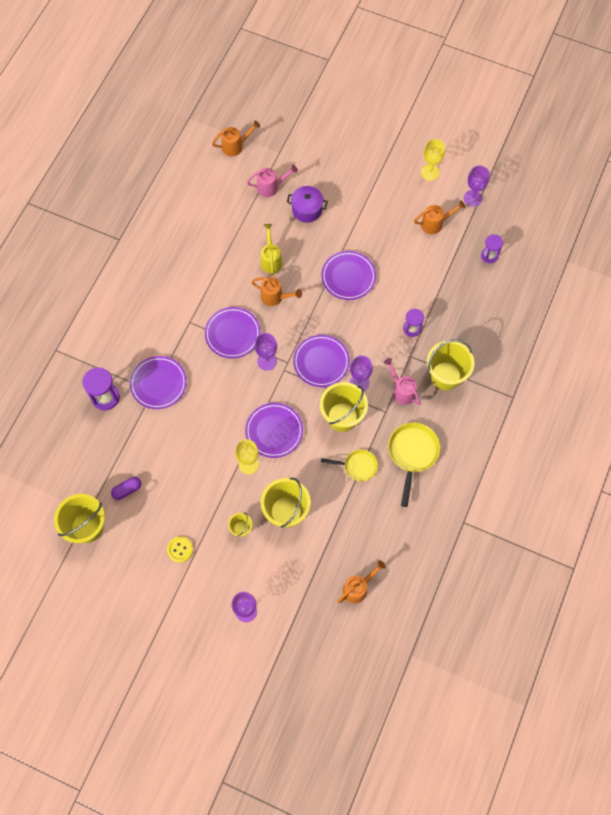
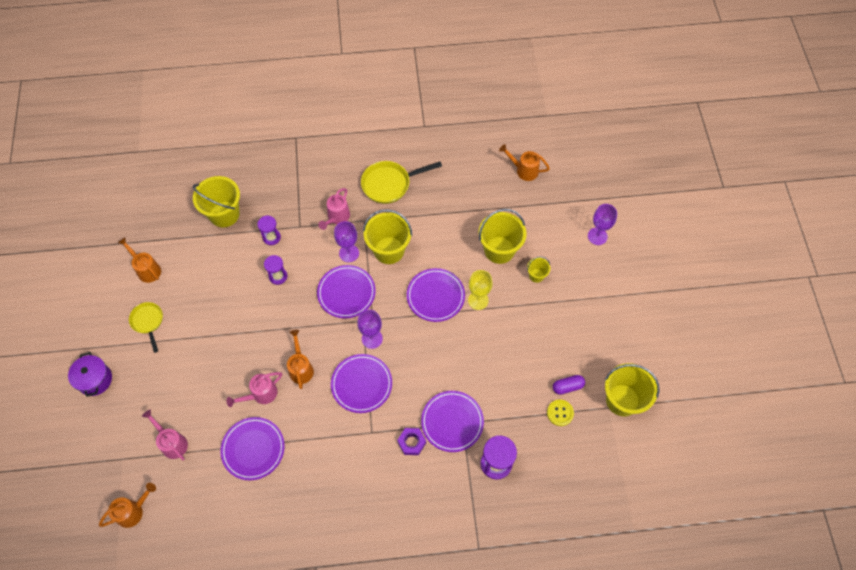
camera: 120 degrees left, 5 degrees down
purple capsule [111,477,141,500] -> purple capsule turned 45 degrees counterclockwise [553,375,585,395]
yellow button [167,536,193,562] -> yellow button moved to [547,399,574,426]
orange watering can [212,121,260,156] -> orange watering can turned 105 degrees clockwise [99,483,156,528]
yellow watering can [261,224,282,275] -> pink watering can [226,372,282,407]
purple pot [287,186,328,223] -> purple pot moved to [68,352,112,397]
purple plate [321,251,376,300] -> purple plate moved to [220,417,285,480]
yellow pan [321,450,378,481] -> yellow pan moved to [129,302,163,353]
yellow goblet [421,139,445,181] -> none
yellow bucket [427,339,474,390] -> yellow bucket moved to [193,176,240,228]
purple goblet [464,165,490,207] -> none
purple hourglass [481,234,503,263] -> purple hourglass moved to [264,255,287,285]
none -> purple nut [397,428,426,455]

